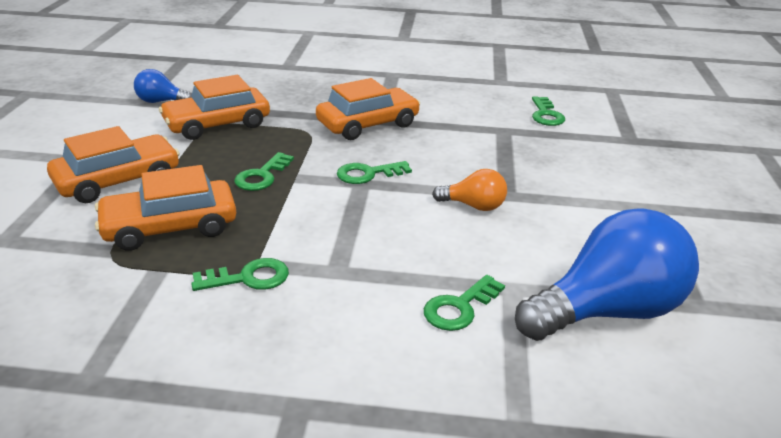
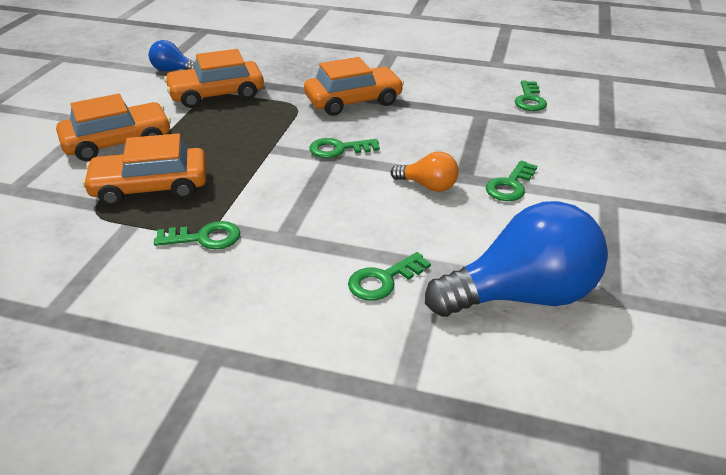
camera: 10 degrees right, 5 degrees up
green key [234,152,294,191] -> green key moved to [486,160,537,201]

